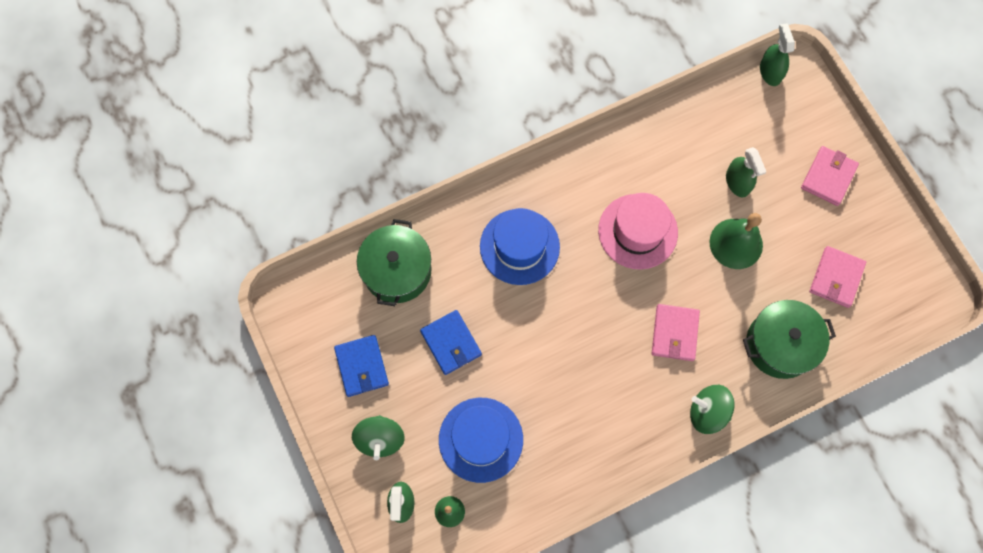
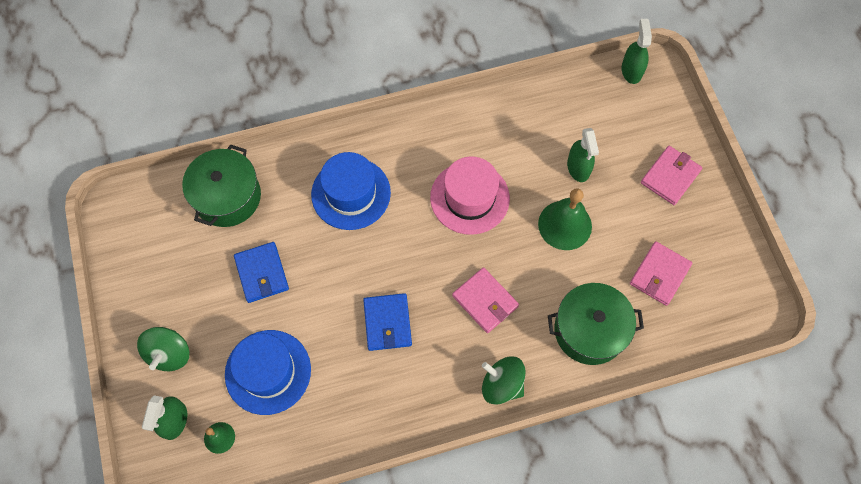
camera: 10 degrees right, 5 degrees down
blue wallet [334,335,389,397] -> blue wallet moved to [363,293,412,351]
pink wallet [652,304,700,361] -> pink wallet turned 60 degrees counterclockwise [452,267,519,333]

